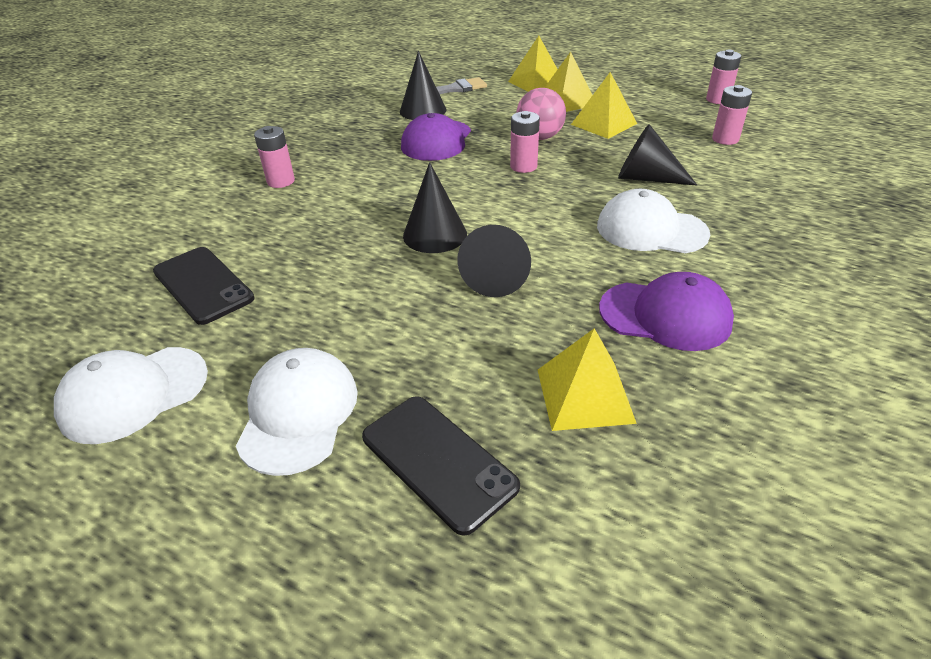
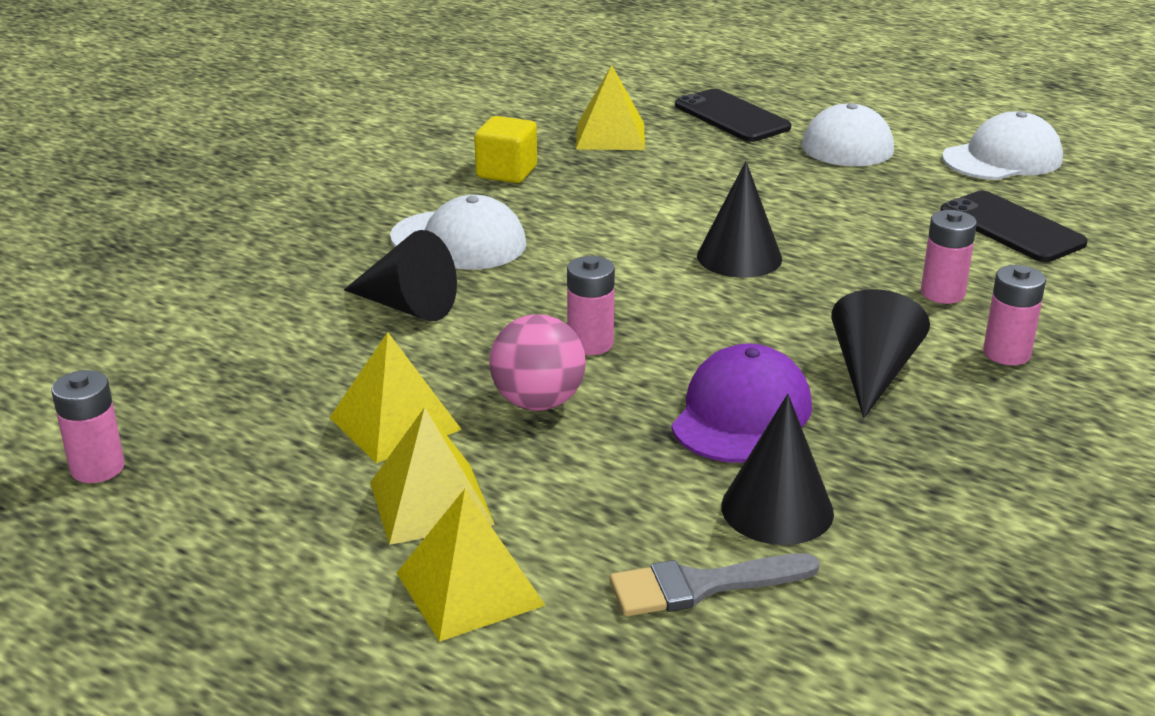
camera: 175 degrees left, 10 degrees down
black cone [457,225,531,297] -> black cone moved to [831,289,930,418]
purple cap [599,272,734,351] -> yellow cube [474,116,537,183]
pink battery [712,85,752,145] -> pink battery moved to [921,210,977,304]

